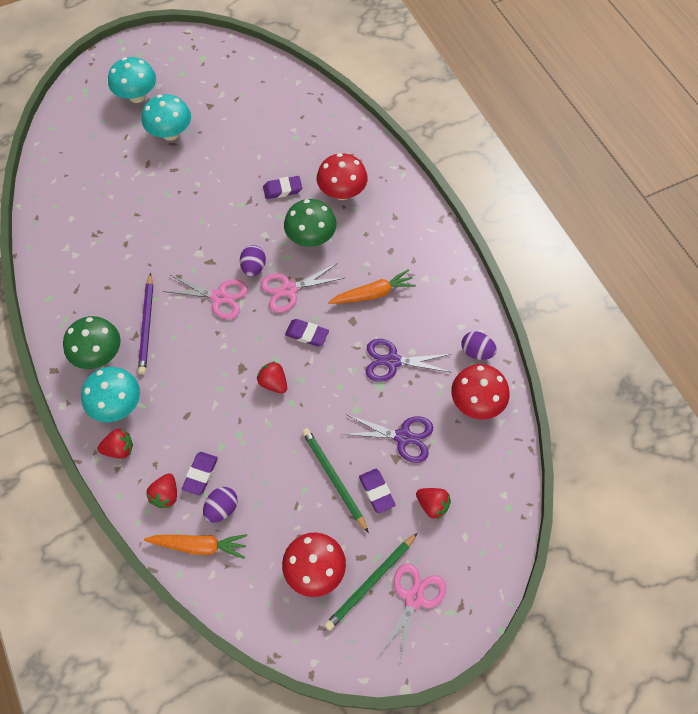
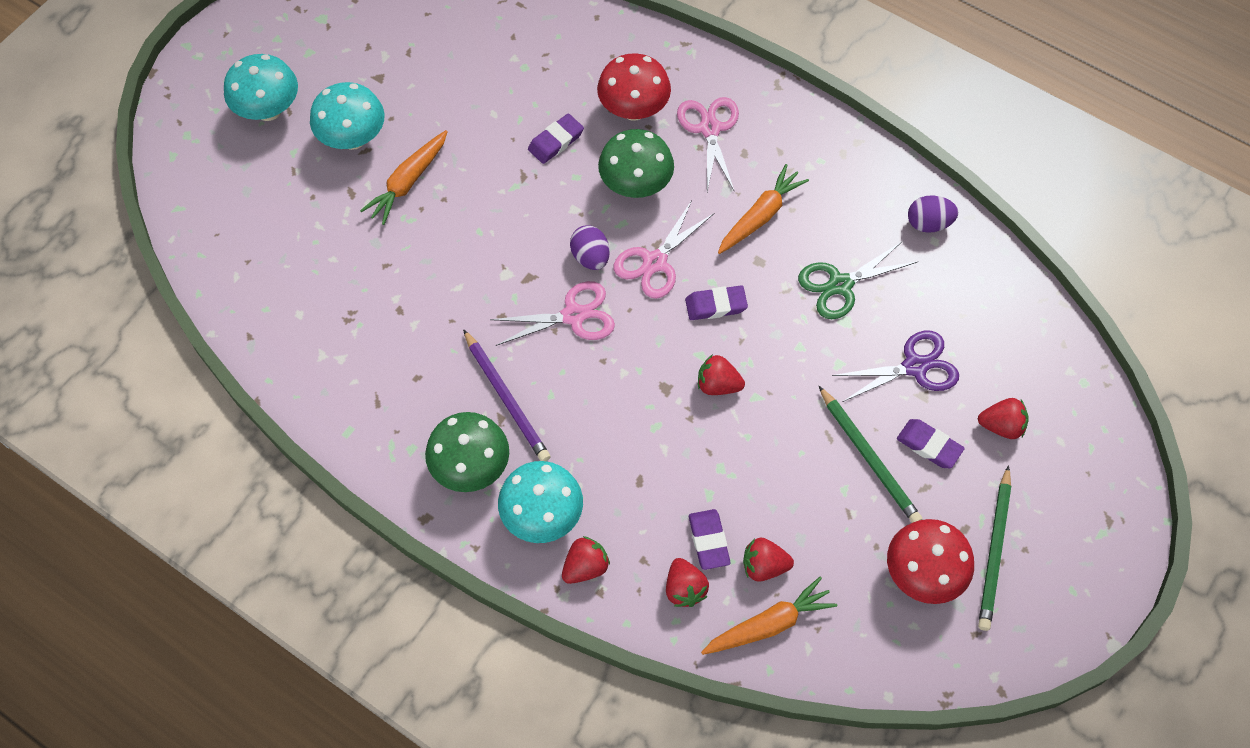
camera: 30 degrees left, 0 degrees up
purple egg [203,487,238,523] -> red strawberry [743,538,794,582]
green pencil [302,428,369,533] -> green pencil turned 150 degrees counterclockwise [819,386,922,523]
purple scissors [366,339,452,382] -> green scissors [798,241,917,319]
pink scissors [378,564,446,665] -> pink scissors moved to [677,97,739,192]
red mushroom [451,364,510,420] -> none
none -> orange carrot [360,130,448,225]

